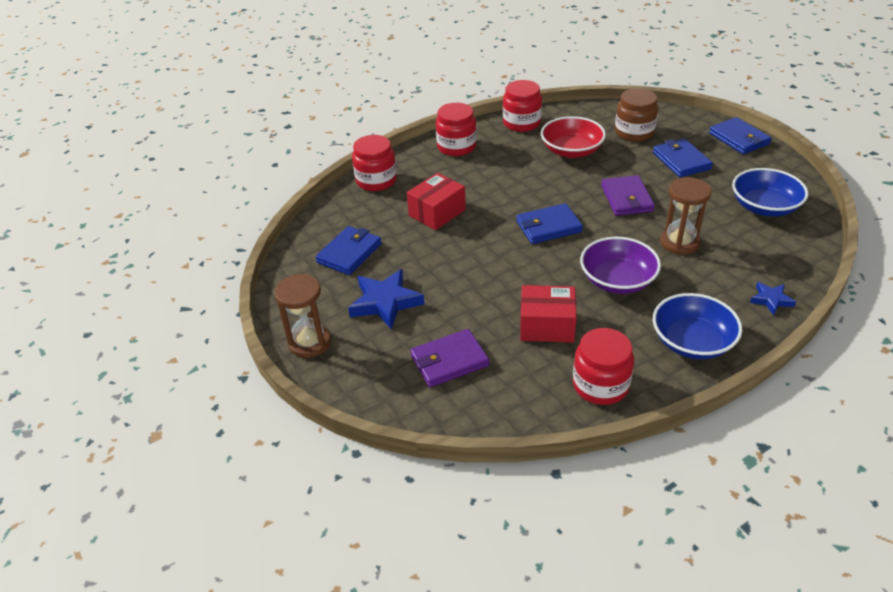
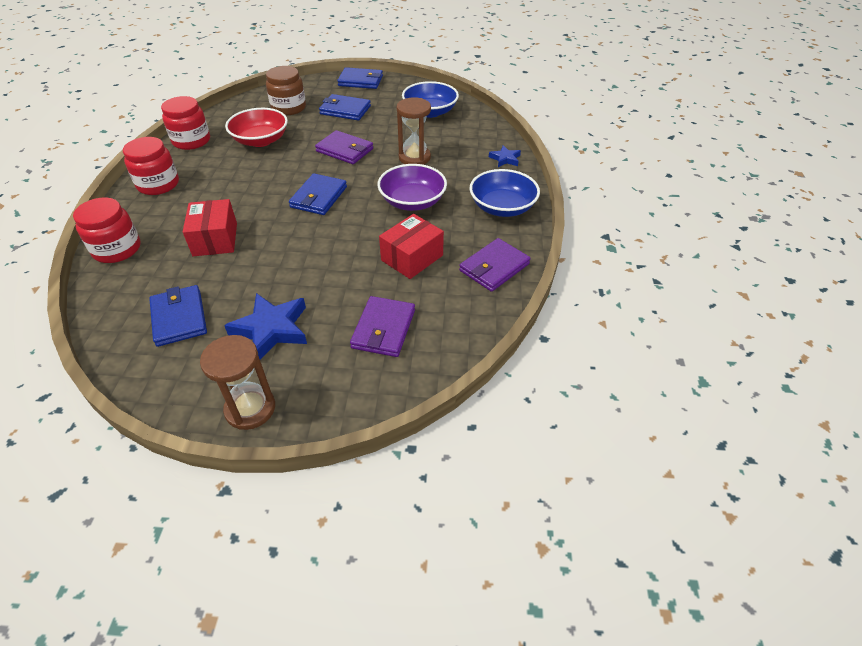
camera: 55 degrees left, 5 degrees up
red jar [573,328,634,405] -> purple wallet [459,238,531,292]

